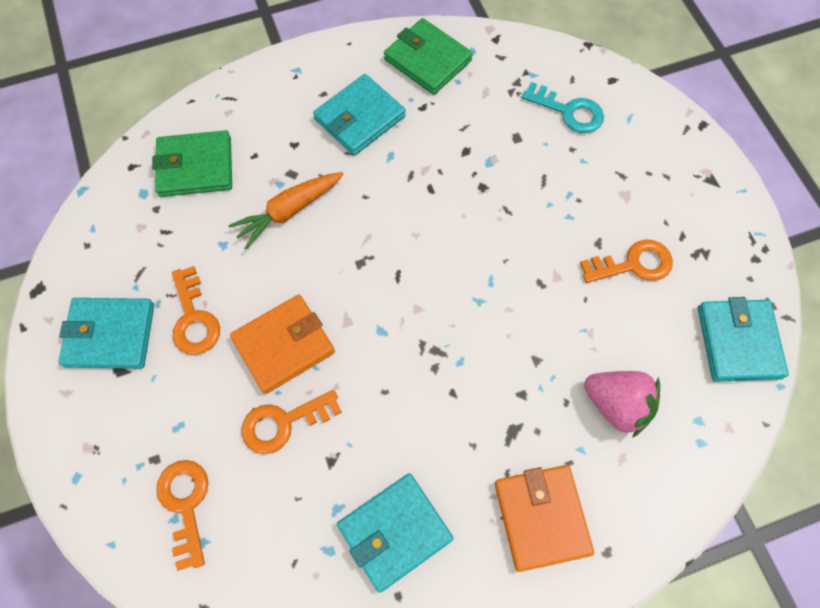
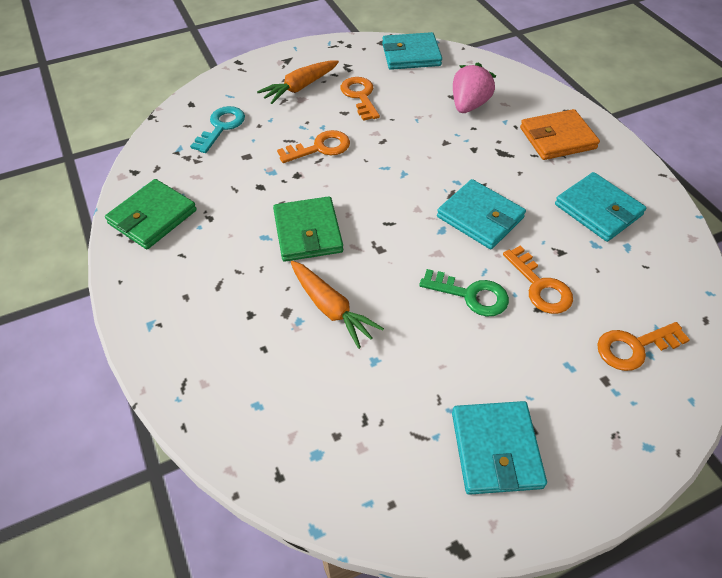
camera: 95 degrees left, 15 degrees down
green wallet [152,130,232,197] -> green wallet moved to [273,196,343,262]
orange key [172,266,220,355] -> orange key moved to [277,130,350,163]
orange wallet [230,295,335,394] -> green key [419,269,509,317]
turquoise wallet [313,74,406,156] -> turquoise wallet moved to [437,179,526,249]
none -> orange carrot [257,60,339,104]

